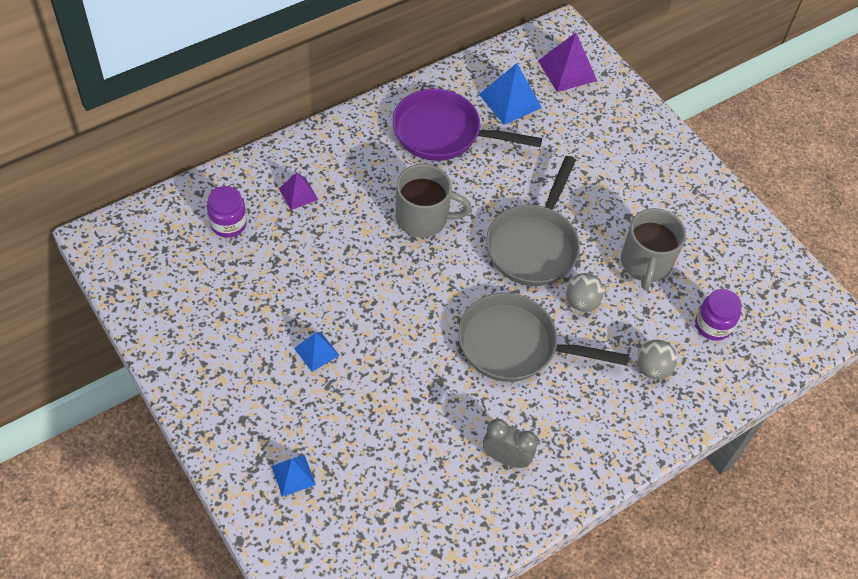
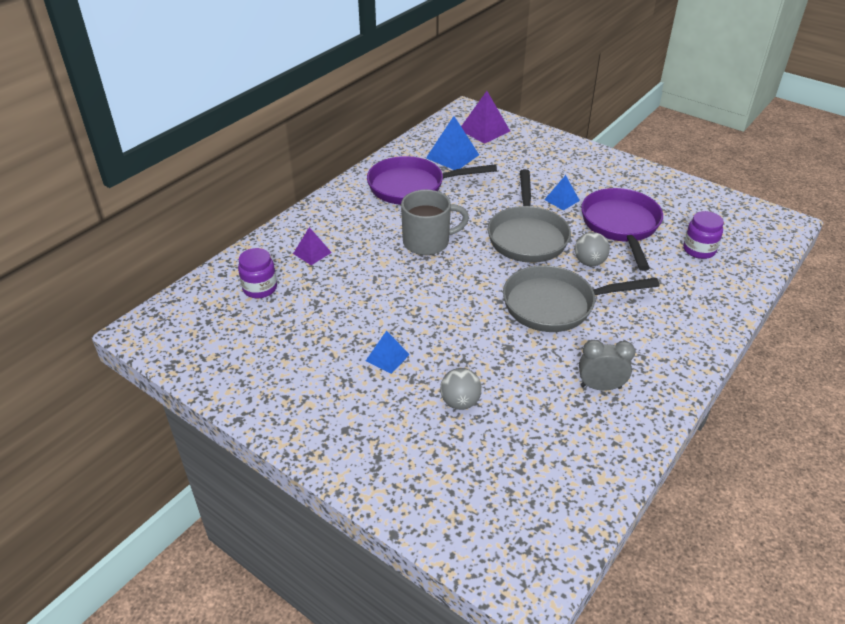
camera: 15 degrees left, 15 degrees down
blue pyramid [271,455,316,497] -> blue pyramid moved to [544,175,580,211]
grey mug [621,208,686,290] -> purple pan [581,188,663,271]
grey ball [637,340,678,380] -> grey ball moved to [440,368,482,410]

